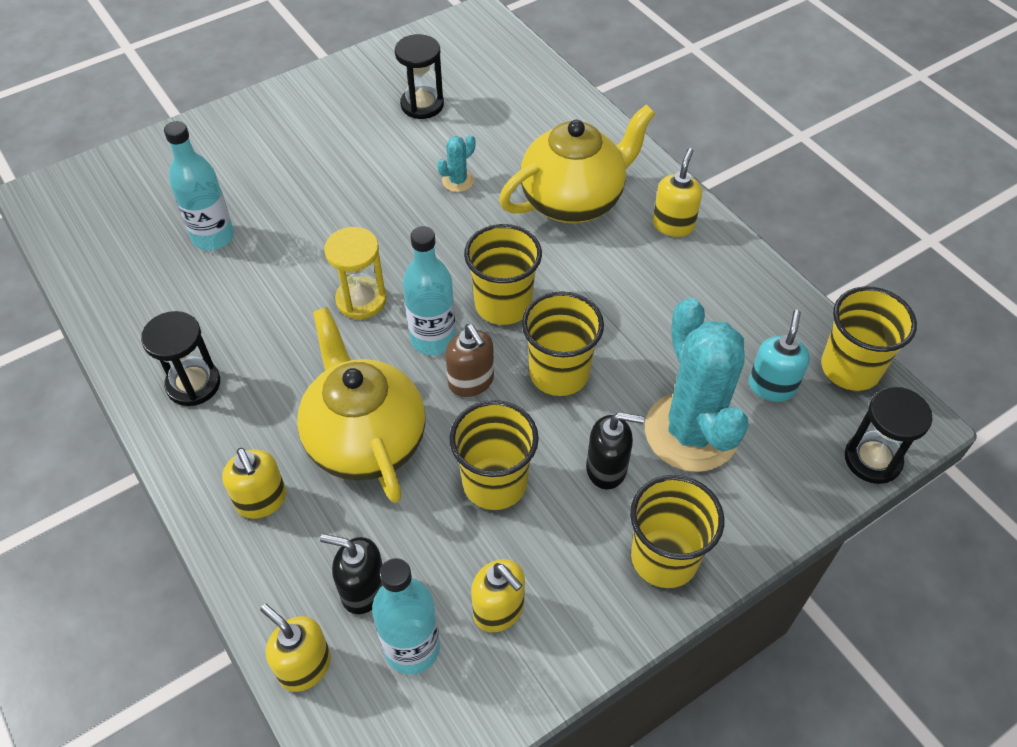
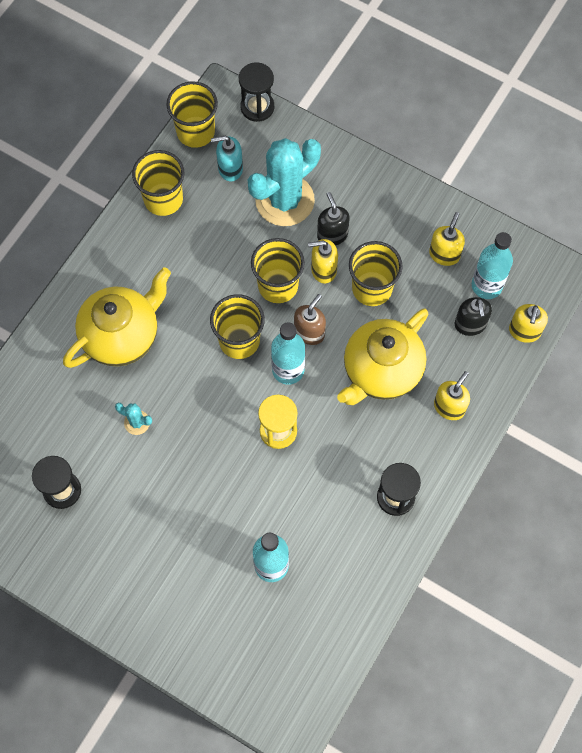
camera: 115 degrees left, 15 degrees up
yellow teapot [499,104,655,223] -> yellow teapot turned 105 degrees clockwise [63,267,171,368]
yellow cup [630,475,724,588] -> yellow cup moved to [132,150,184,216]
yellow soap dispenser [653,148,702,237] -> yellow soap dispenser moved to [308,239,338,283]

